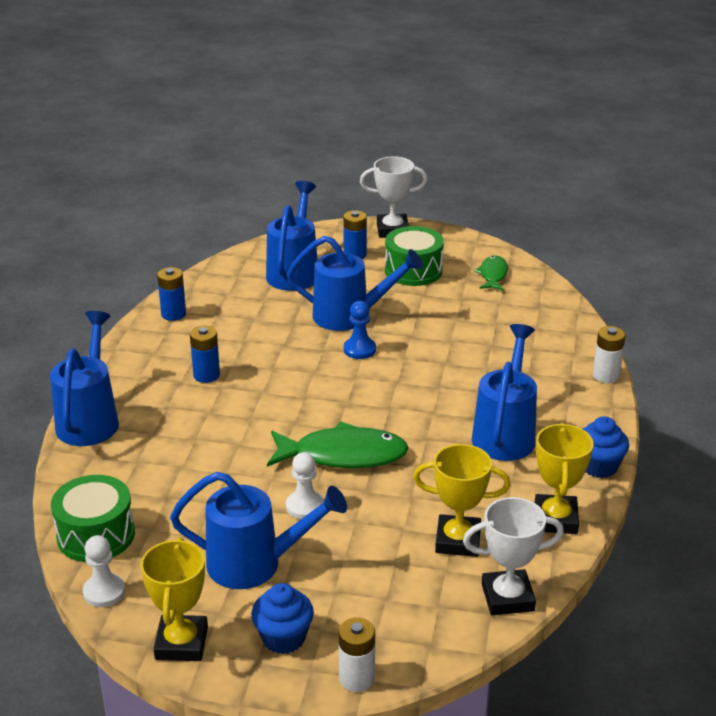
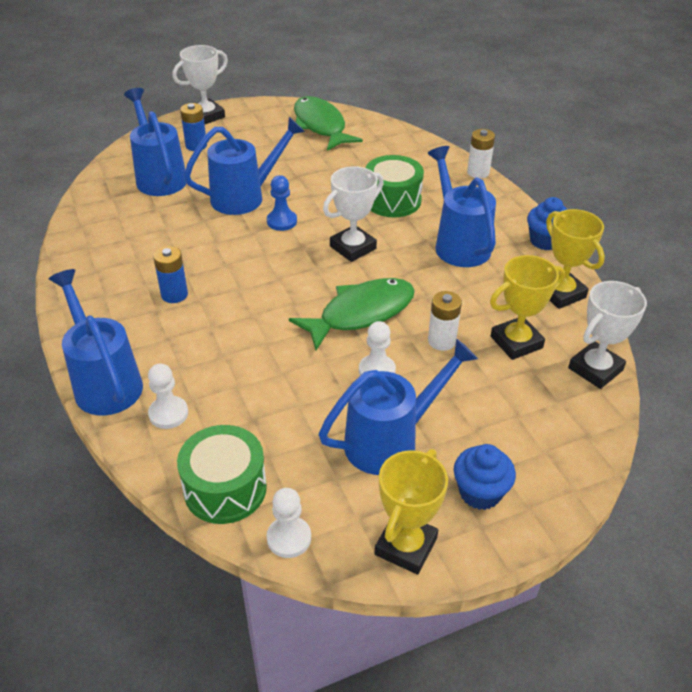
camera: 35 degrees left, 10 degrees up
yellow trophy [140,537,208,661] -> yellow trophy turned 60 degrees clockwise [375,449,448,575]
blue battery [157,267,186,321] -> none
white battery [339,617,375,692] -> white battery moved to [428,291,462,351]
green drum [385,226,444,286] -> green drum moved to [366,155,424,217]
green fish [474,255,508,291] -> green fish [294,96,363,151], size x1.80
none -> white pawn [148,363,188,429]
none -> white trophy [323,166,384,262]

